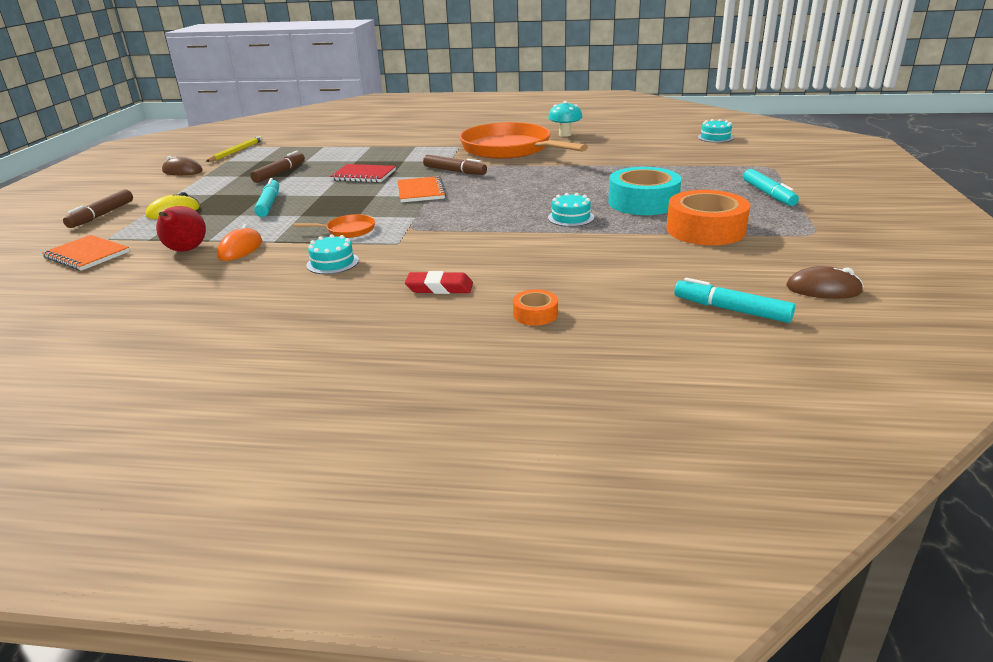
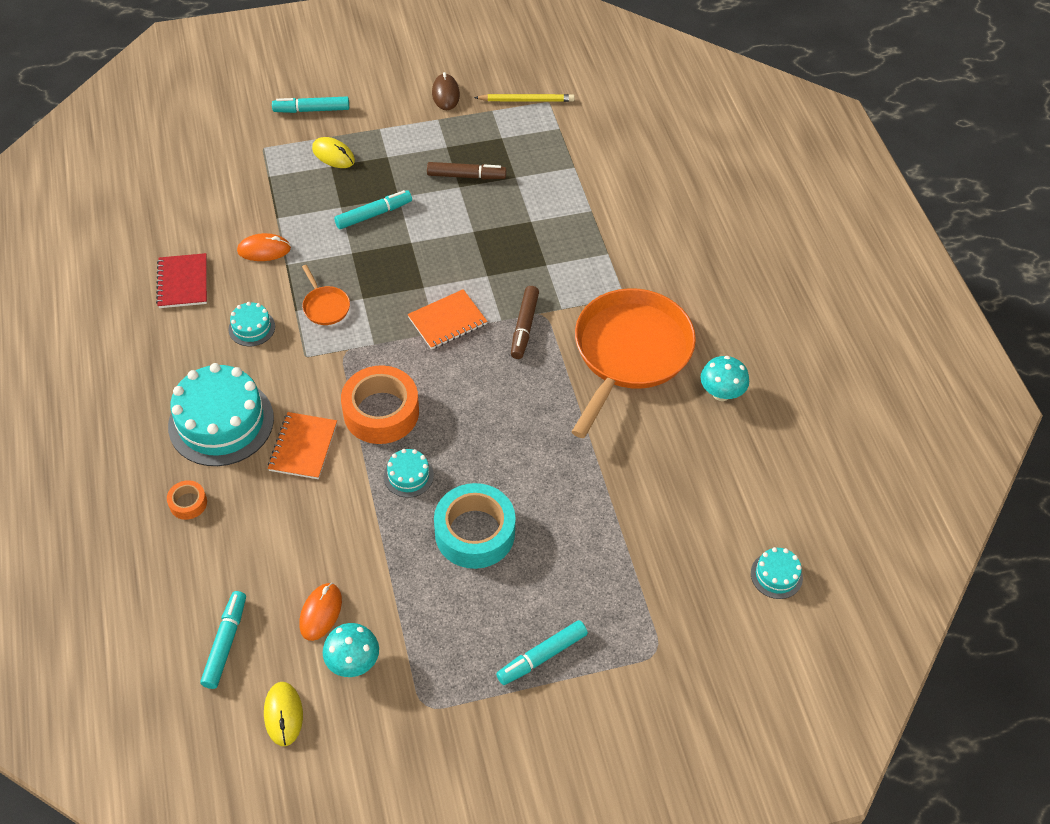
camera: 65 degrees right, 25 degrees up
orange notebook [42,235,130,271] -> orange notebook moved to [268,412,337,479]
brown marker [63,189,133,228] -> turquoise marker [272,97,349,113]
red pear [156,206,206,252] -> none
red notebook [330,164,396,183] -> red notebook moved to [156,253,207,308]
red eraser [405,271,473,294] -> turquoise cake [168,363,274,466]
orange tape [667,190,750,245] -> orange tape moved to [341,365,419,444]
brown mouse [786,266,864,299] -> yellow mouse [264,682,303,746]
none -> orange mouse [299,583,342,641]
none -> turquoise mushroom [323,623,379,677]

